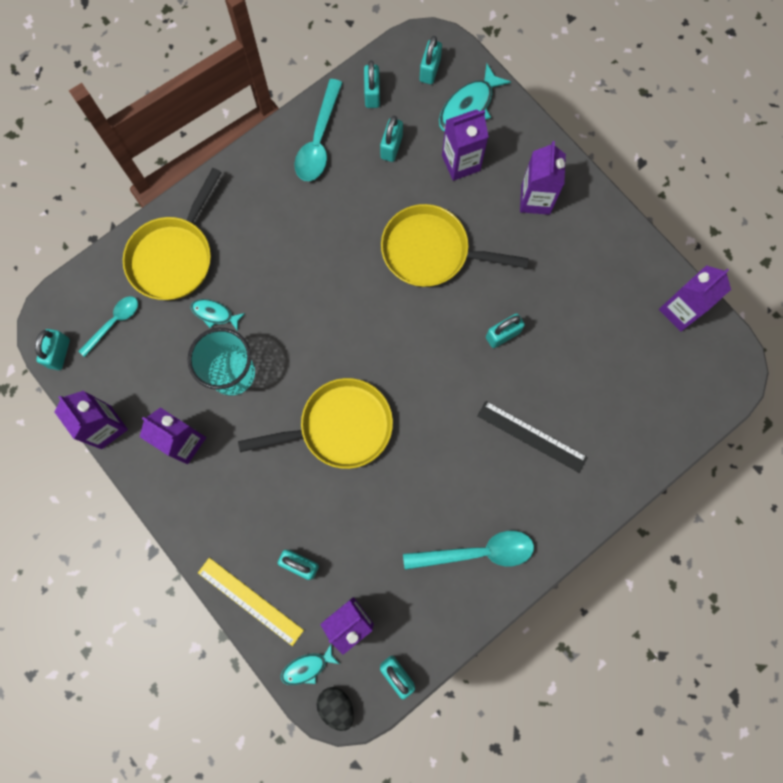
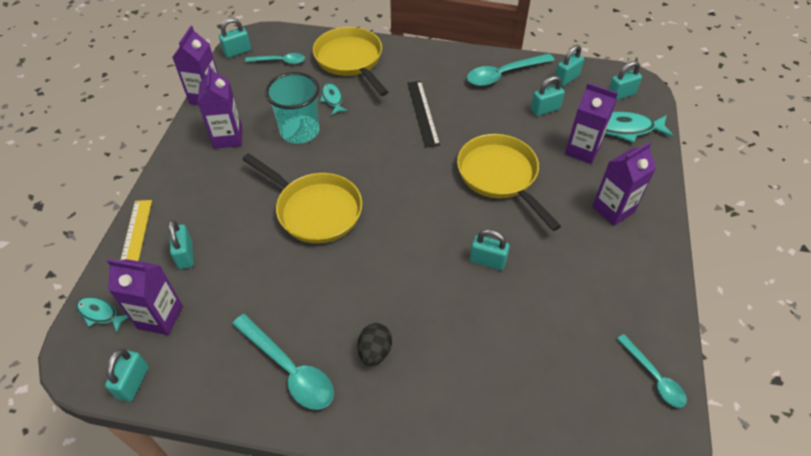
camera: 50 degrees right, 25 degrees down
yellow pan [123,168,222,300] -> yellow pan turned 75 degrees clockwise [313,27,388,96]
black egg [317,687,354,731] -> black egg moved to [357,323,392,366]
black ruler [477,401,588,473] -> black ruler moved to [407,81,440,148]
purple carton [659,265,731,332] -> turquoise spoon [617,334,687,408]

